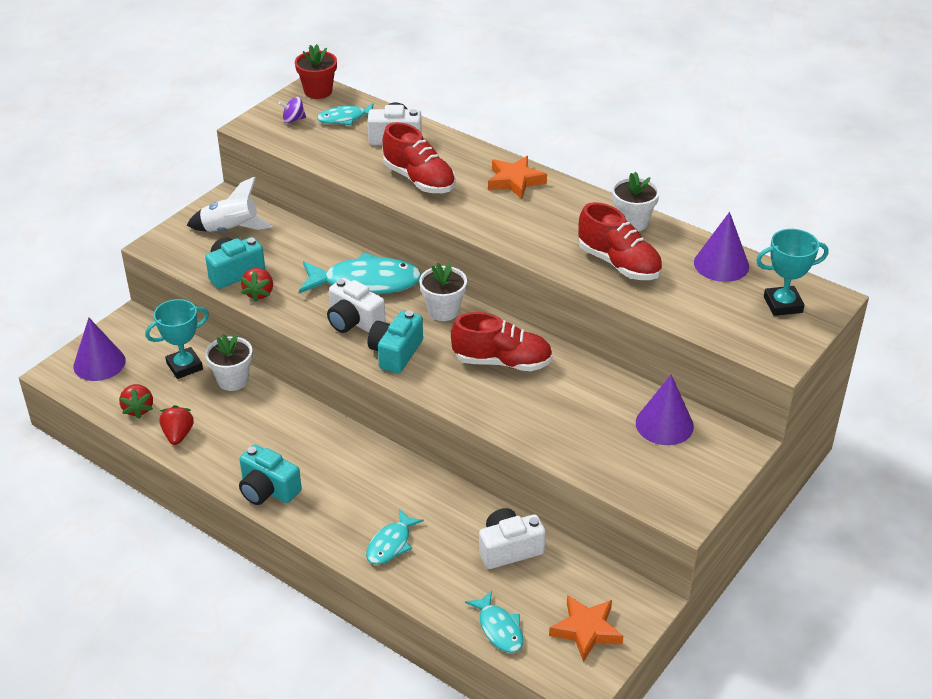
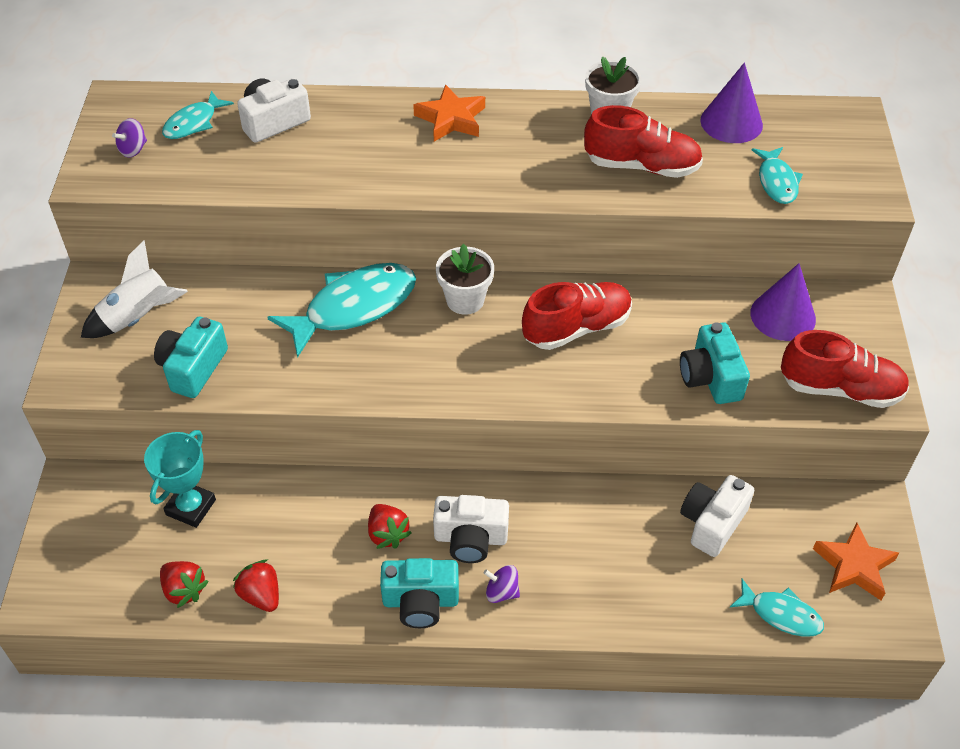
camera: 35 degrees left, 10 degrees up
purple cone [73,318,126,381] -> none
white flower pot [205,334,253,391] -> none
red strawberry [240,268,273,302] -> red strawberry moved to [368,504,412,549]
red flower pot [295,44,337,99] -> none
white camera [327,278,386,333] -> white camera moved to [433,495,509,563]
turquoise fish [366,509,424,565] -> turquoise fish moved to [752,147,803,204]
turquoise camera [367,310,423,374] -> turquoise camera moved to [680,322,750,404]
red shoe [382,122,456,193] -> red shoe moved to [781,330,909,408]
turquoise trophy [756,229,829,316] -> none
none -> purple spinning top [484,565,520,603]

